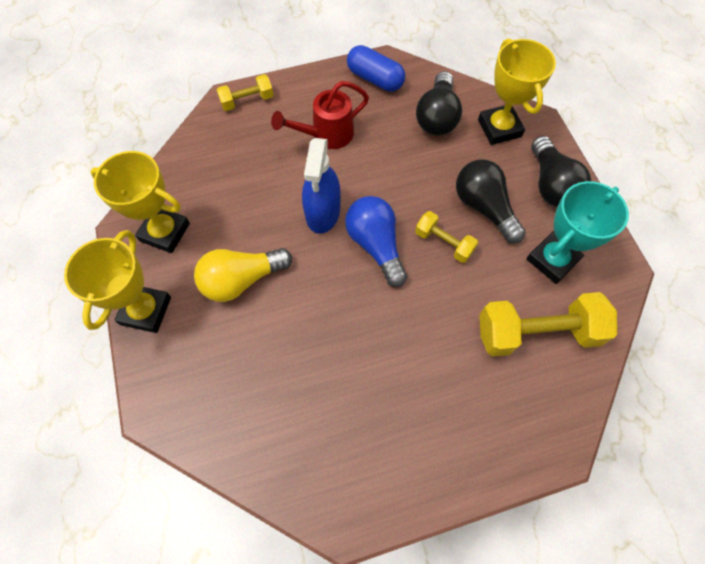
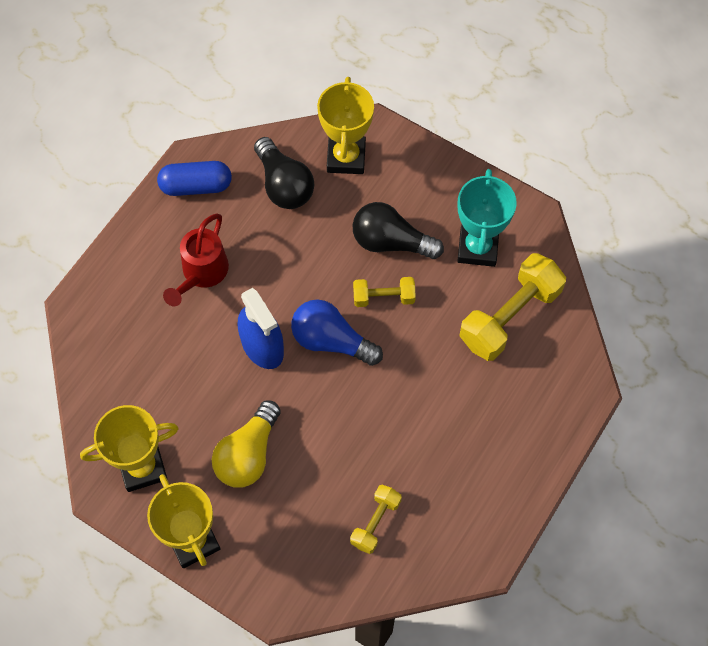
camera: 40 degrees left, 0 degrees up
yellow dumbbell [217,74,274,111] -> yellow dumbbell moved to [350,485,402,554]
yellow trophy [478,38,556,145] -> yellow trophy turned 60 degrees clockwise [317,77,374,174]
black light bulb [531,136,591,207] -> none

